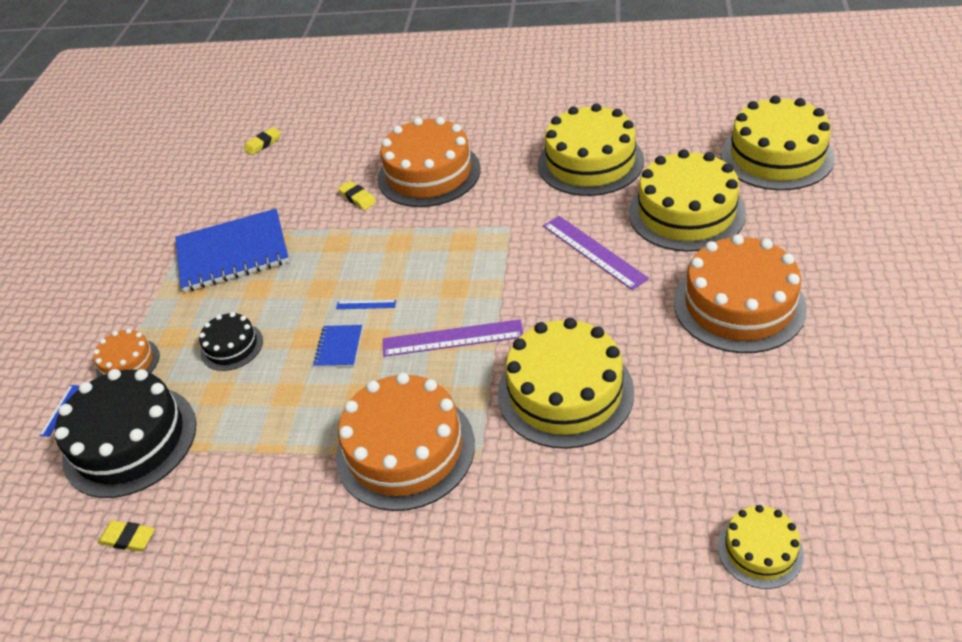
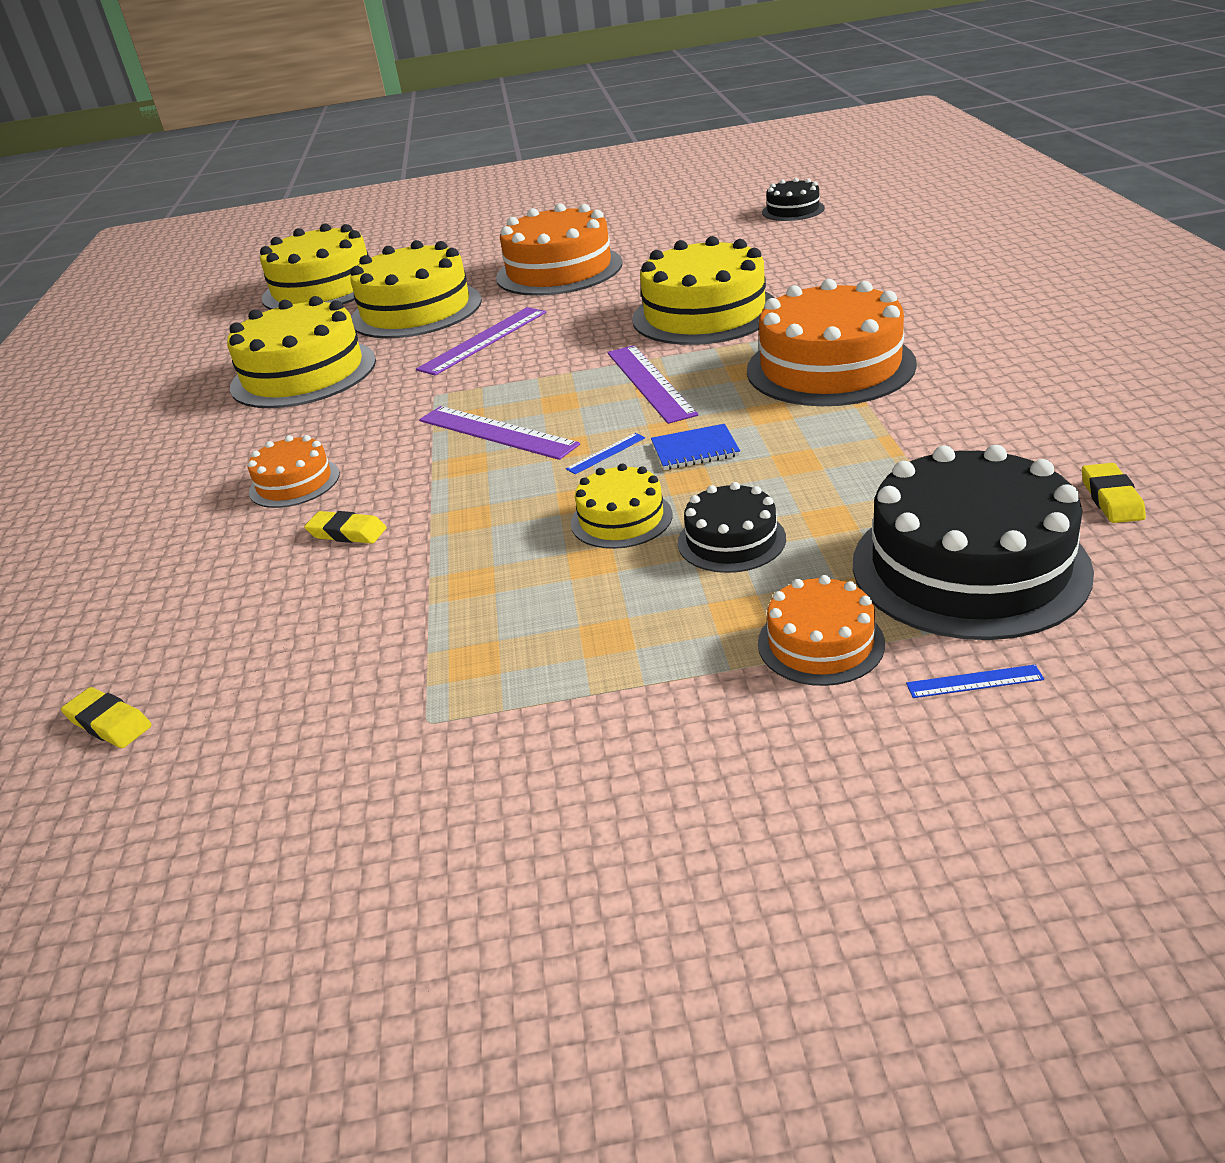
camera: 105 degrees left, 10 degrees down
blue notebook [175,209,289,292] -> none
blue ruler [336,300,396,309] -> blue ruler turned 60 degrees clockwise [566,433,645,474]
yellow eraser [338,181,376,210] -> yellow eraser turned 75 degrees clockwise [304,511,387,544]
orange cake [378,117,481,207] -> orange cake [248,435,340,508], size x0.51
yellow cake [718,505,804,589] -> yellow cake moved to [571,464,672,549]
none -> purple ruler [419,406,580,460]
none -> black cake [762,178,825,221]

